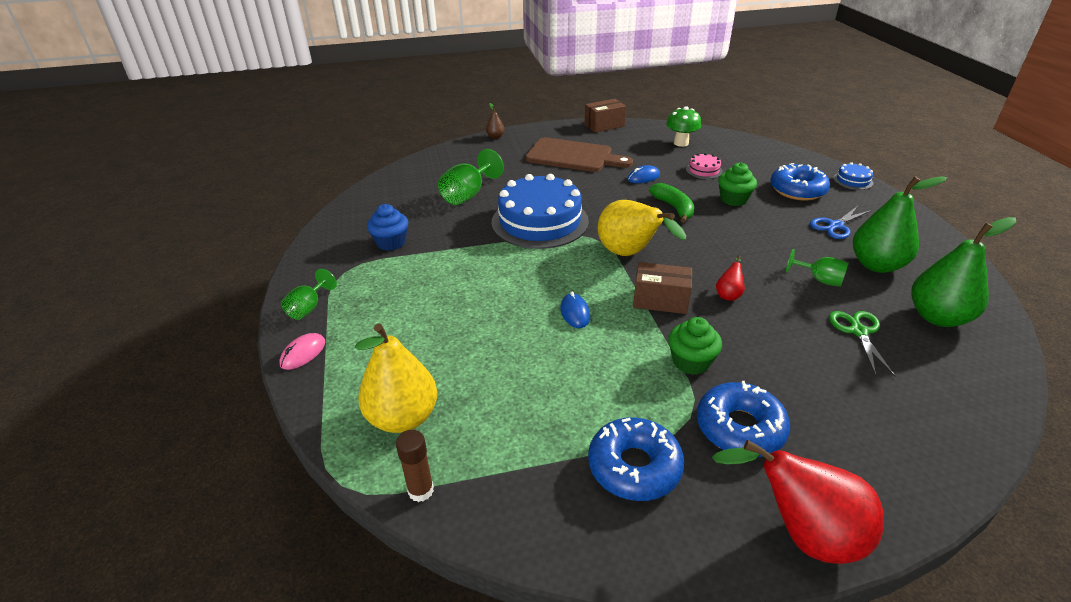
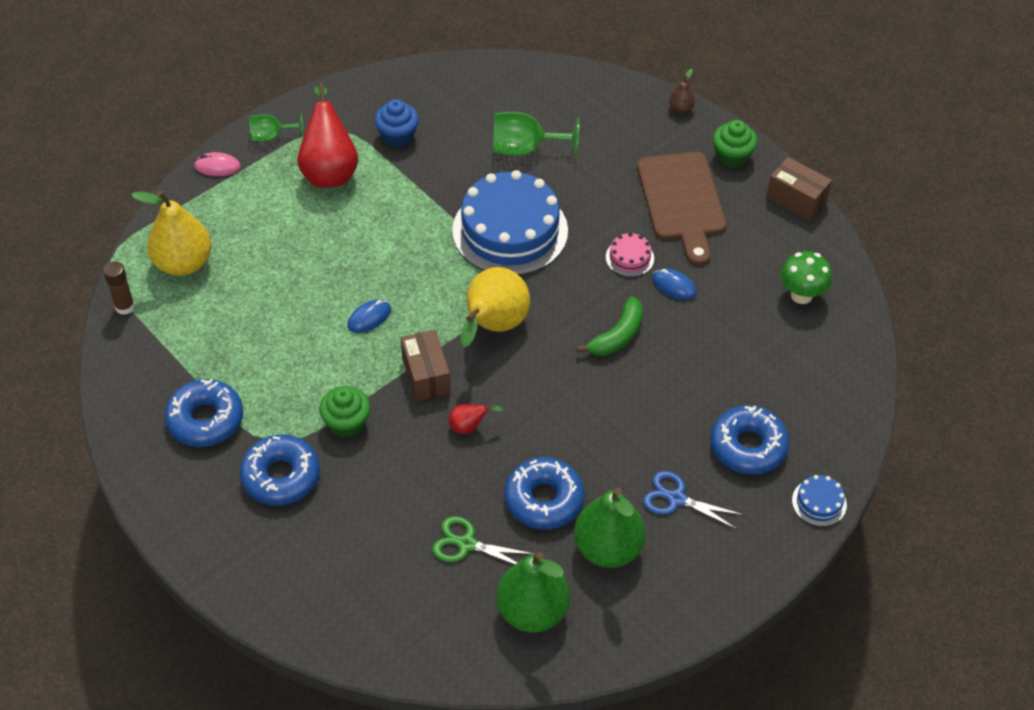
camera: 60 degrees right, 15 degrees up
pink cake [686,153,723,179] -> pink cake moved to [606,232,654,277]
red pear [712,440,884,564] -> red pear moved to [297,83,358,187]
green cupcake [718,163,757,206] -> green cupcake moved to [713,120,757,168]
green goblet [786,249,849,287] -> blue donut [504,457,584,530]
green scissors [829,311,895,376] -> green scissors turned 135 degrees counterclockwise [432,516,534,565]

